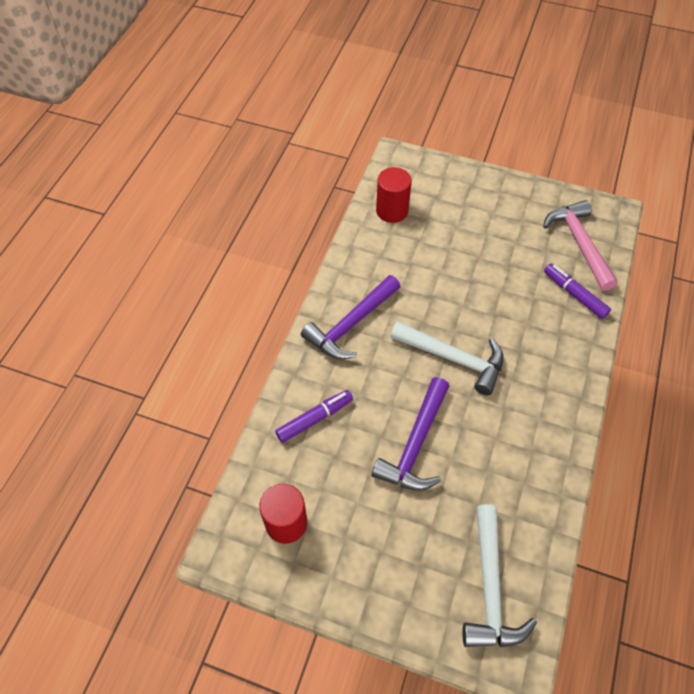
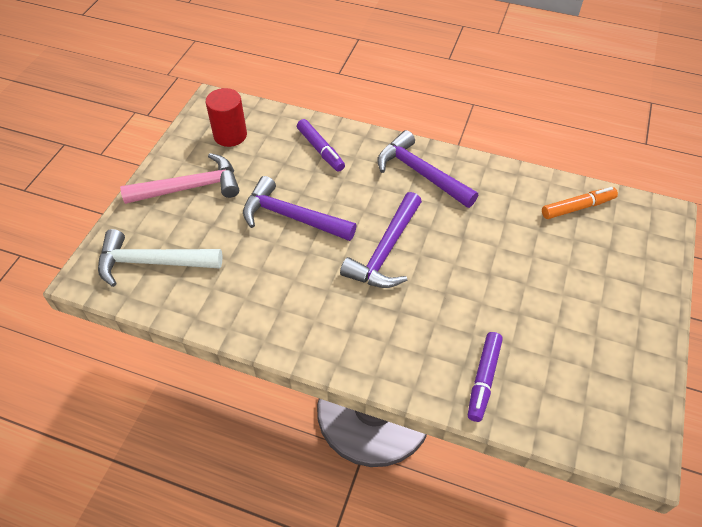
camera: 90 degrees right, 5 degrees down
red cylinder [376,167,412,223] -> orange marker [542,187,618,219]
white hammer [390,321,504,395] -> purple hammer [340,192,422,288]
pink hammer [543,200,618,291] -> pink hammer moved to [120,153,239,204]
purple marker [544,263,611,319] -> purple marker turned 150 degrees clockwise [468,332,503,422]

